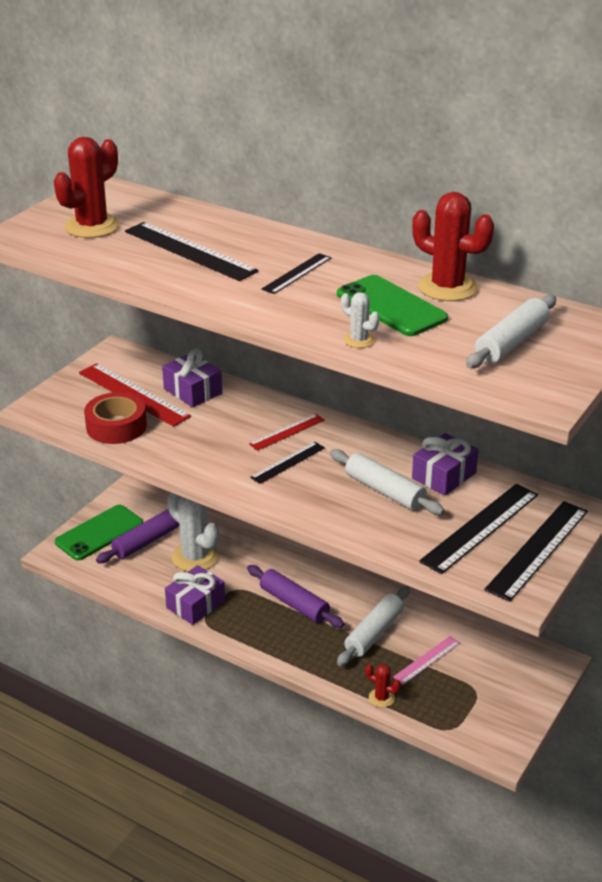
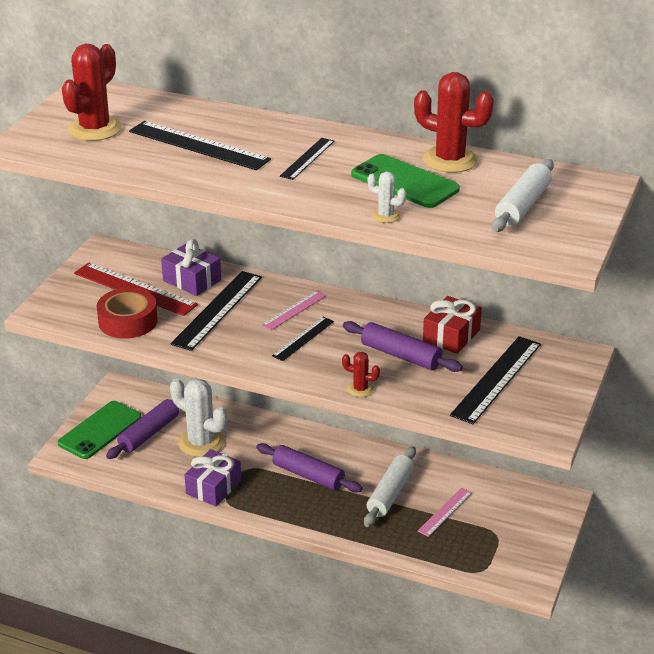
camera: 10 degrees left, 0 degrees up
red ruler [249,414,325,451] -> pink ruler [261,290,327,330]
white rolling pin [330,449,445,515] -> purple rolling pin [343,321,463,372]
red cactus [365,664,401,708] -> red cactus moved to [342,352,380,397]
purple gift [412,433,479,496] -> red gift [423,296,482,354]
black ruler [484,501,588,602] -> black ruler moved to [170,271,262,351]

